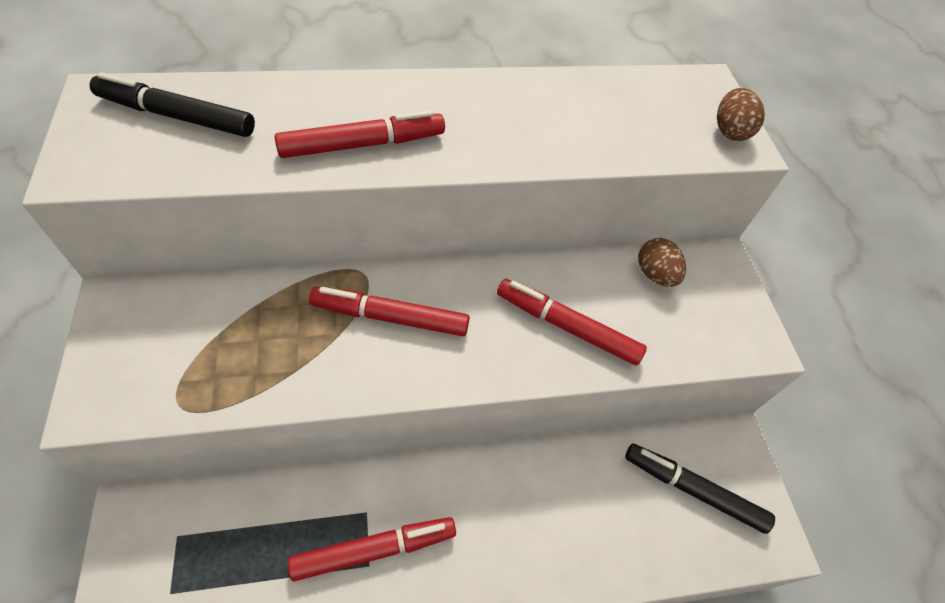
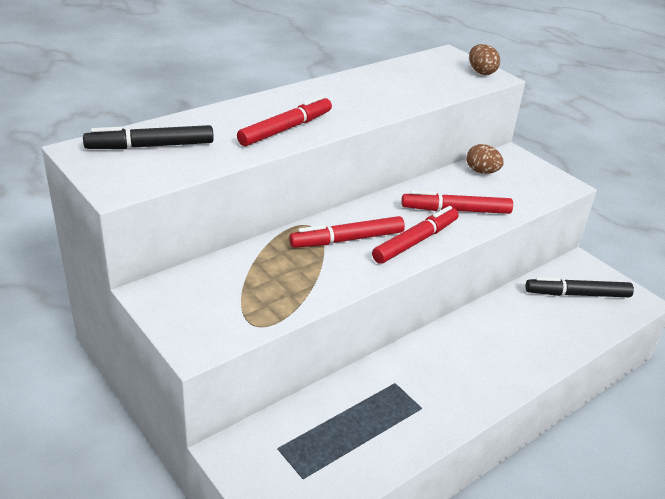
camera: 25 degrees left, 20 degrees down
red marker [288,517,456,582] -> red marker moved to [372,206,459,264]

